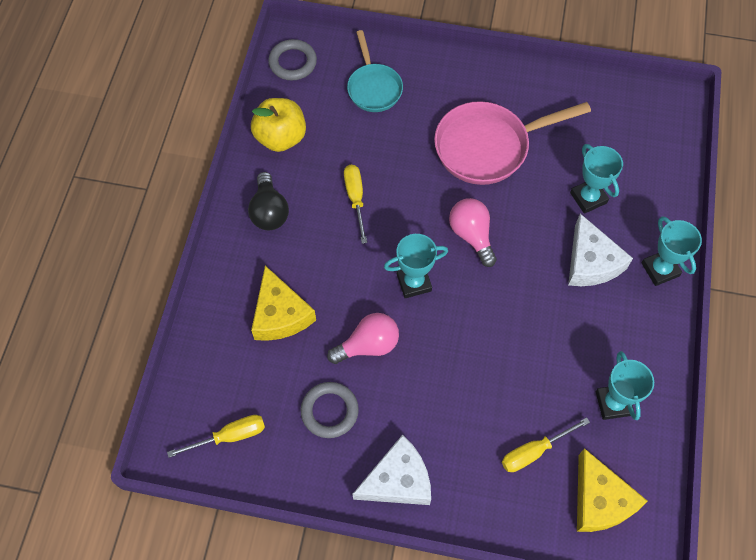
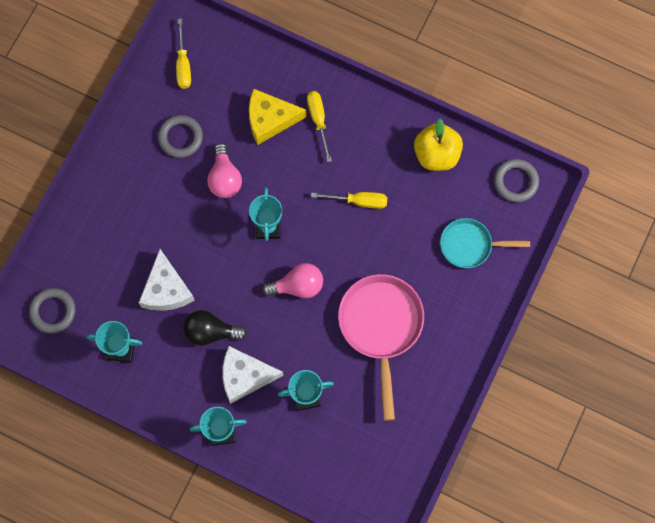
camera: 105 degrees right, 10 degrees up
black light bulb [248,172,289,230] -> black light bulb moved to [184,310,247,346]
white cheese [353,435,431,505] -> white cheese moved to [139,249,195,311]
yellow screwdriver [502,417,590,472] -> yellow screwdriver moved to [307,91,332,162]
yellow cheese [577,448,647,532] -> grey ring [29,288,76,333]

